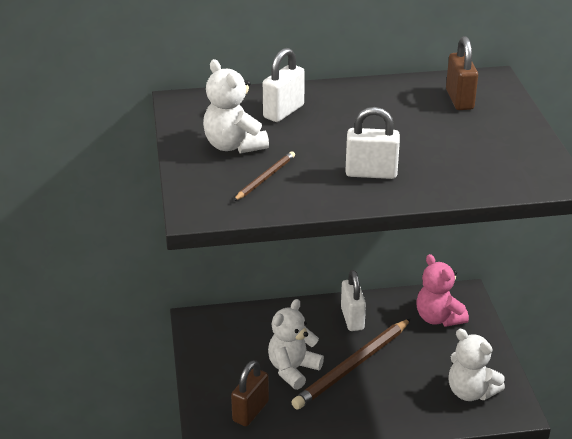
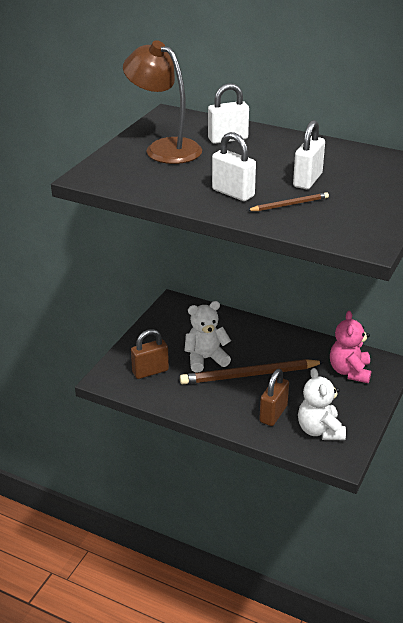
camera: 35 degrees right, 0 degrees up
white teddy bear [203,59,269,153] -> brown lamp [123,40,202,164]
brown pencil [233,151,295,201] -> brown pencil moved to [247,192,329,211]
white padlock [341,270,366,331] -> white padlock moved to [293,120,325,189]
brown padlock [446,36,478,110] -> brown padlock moved to [259,369,289,426]

